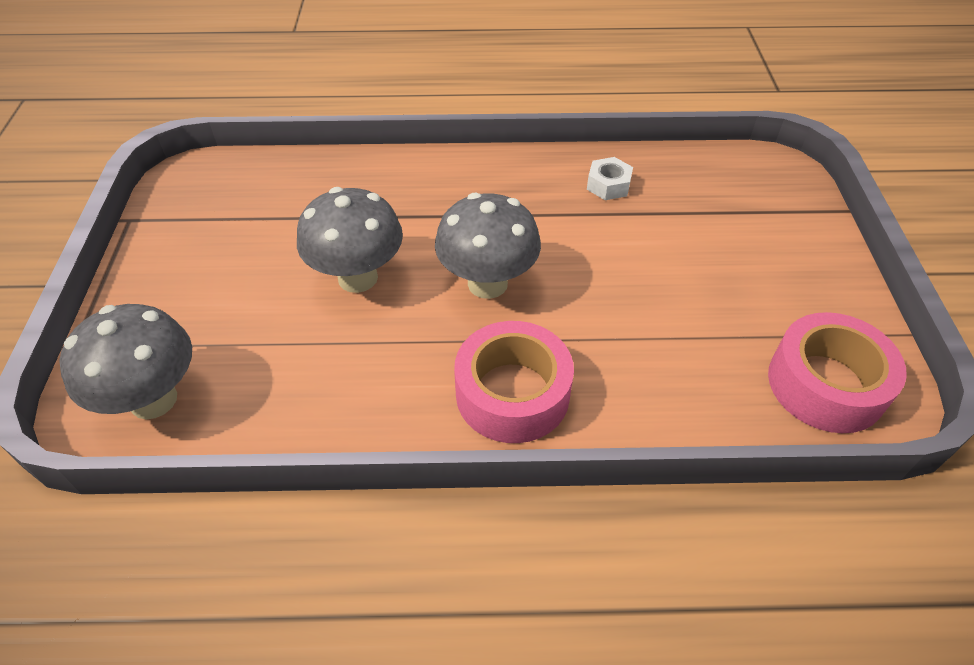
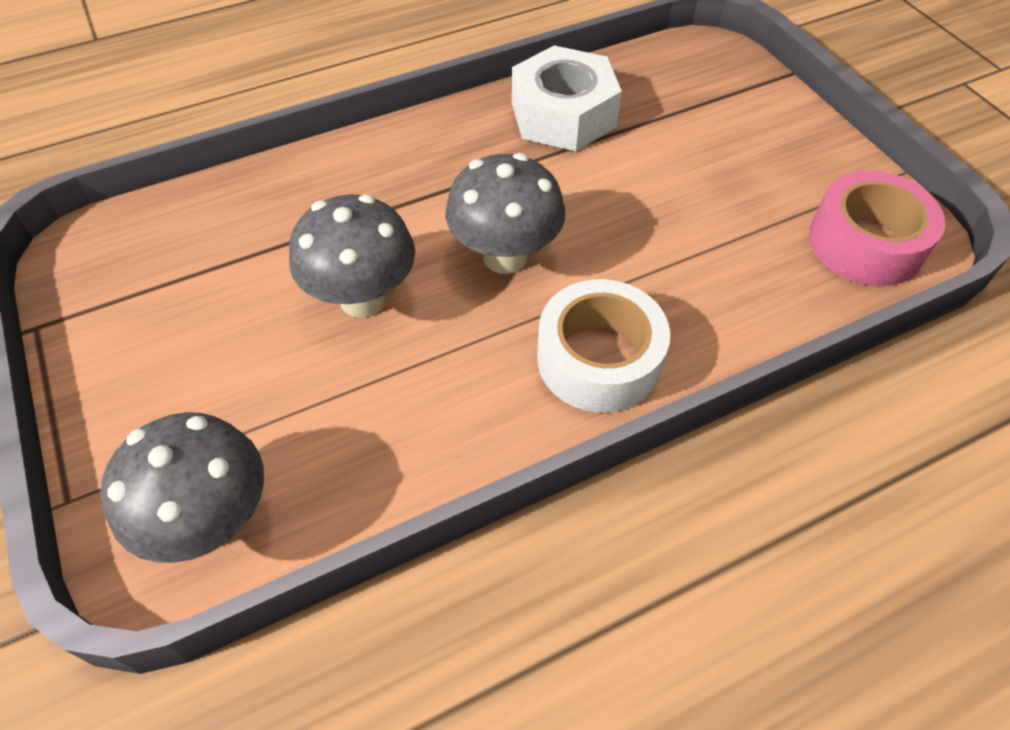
camera: 25 degrees left, 5 degrees up
pink tape [454,321,574,443] -> white tape [537,279,670,413]
white nut [587,157,633,200] -> white nut [512,45,622,151], size x2.14

